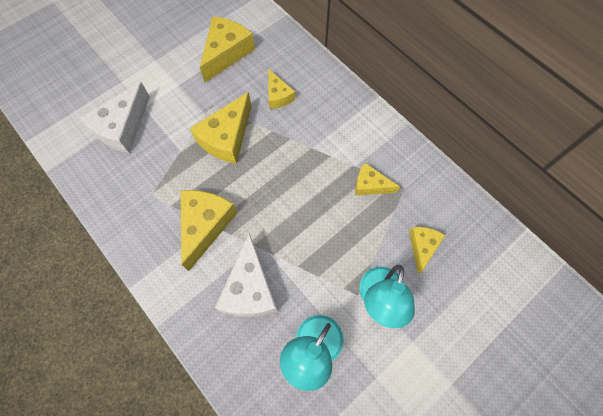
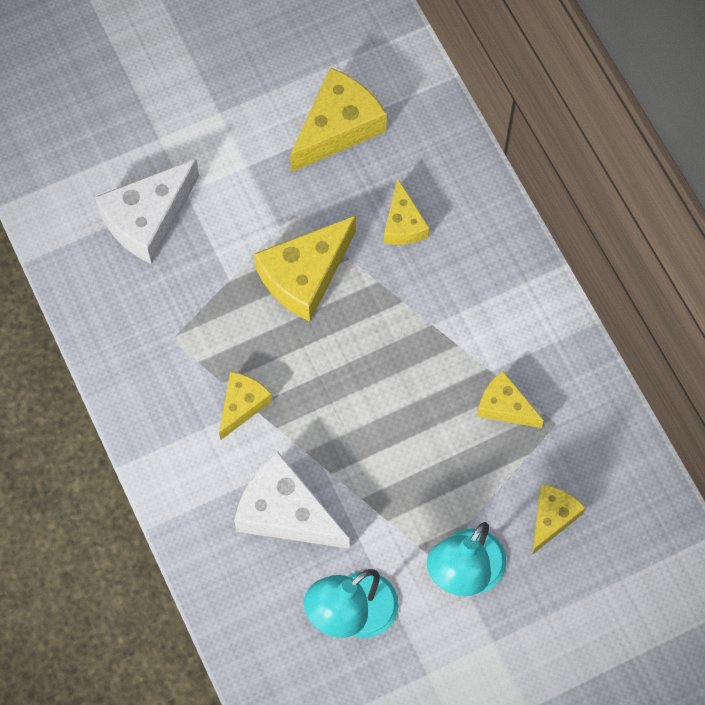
camera: 15 degrees right, 0 degrees up
yellow cheese [181,190,237,271] -> yellow cheese [219,371,272,440], size x0.59
white cheese [215,234,278,317] -> white cheese turned 105 degrees clockwise [234,451,350,549]

